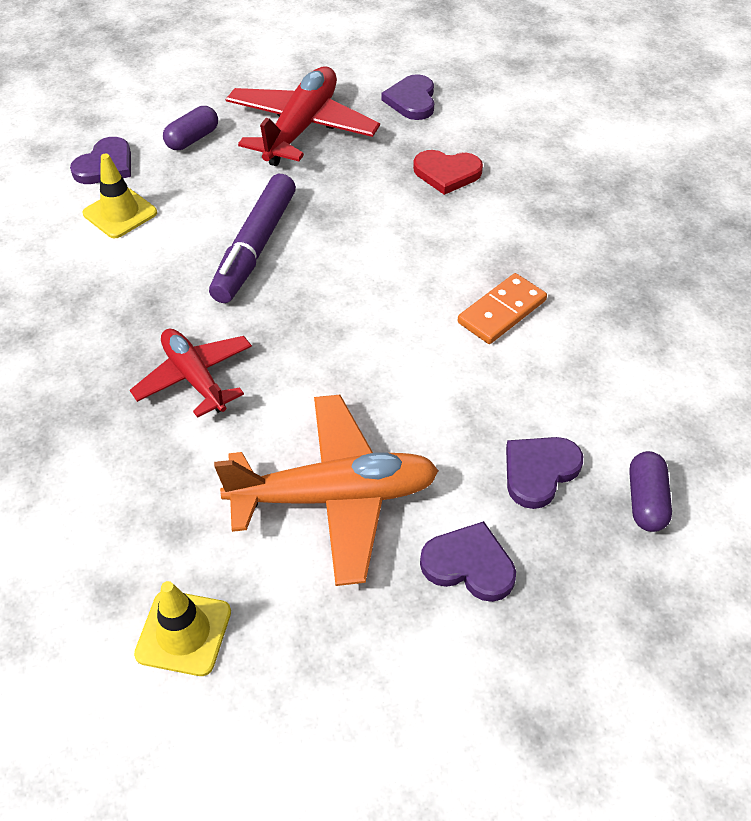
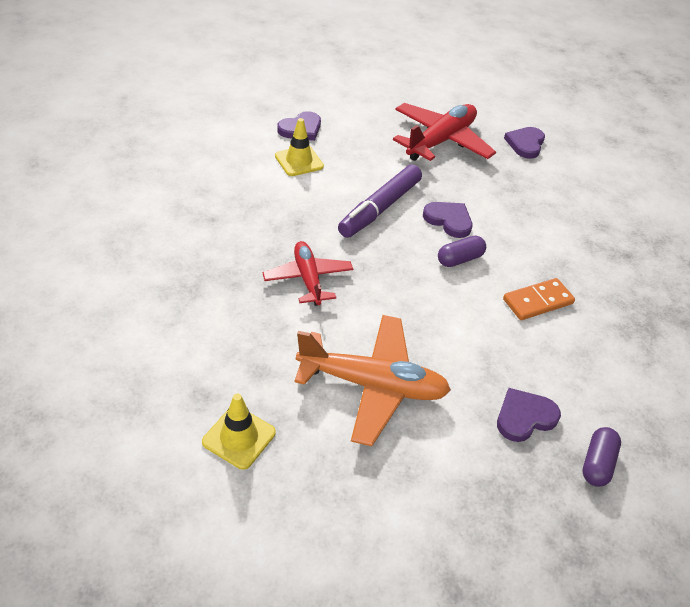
camera: 15 degrees right, 5 degrees down
purple capsule [163,106,218,150] -> purple capsule moved to [438,236,486,267]
red heart [413,150,483,195] -> none
purple heart [420,521,516,602] -> purple heart moved to [423,202,472,238]

